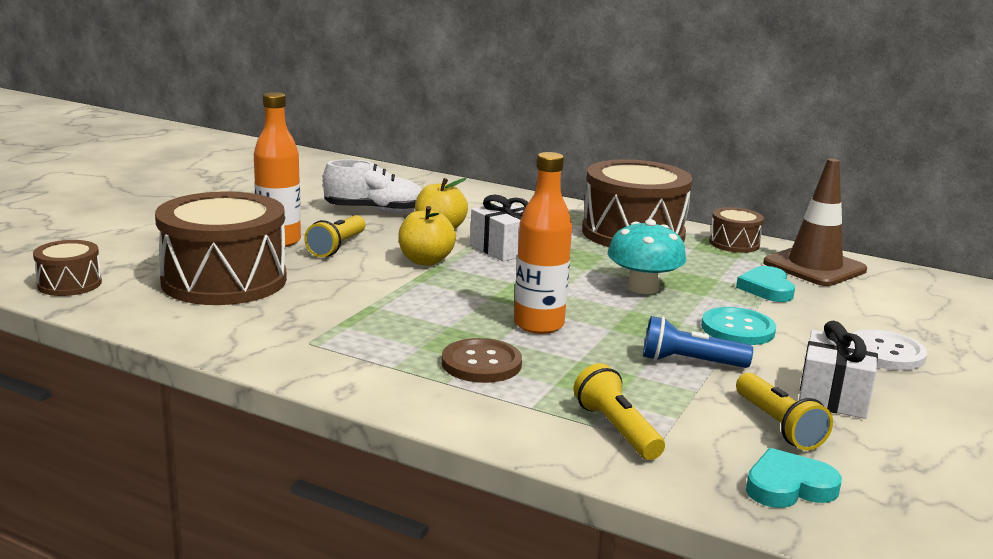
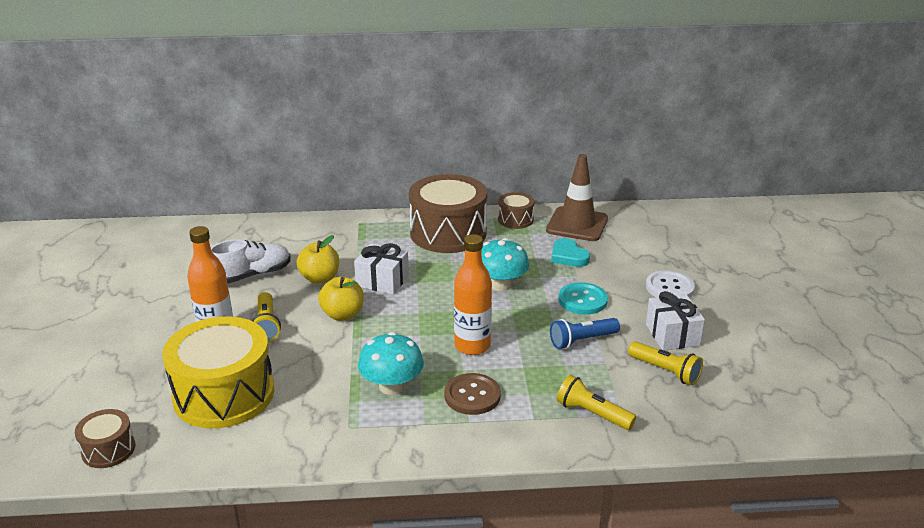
camera: 30 degrees left, 10 degrees up
brown drum [155,191,287,305] -> yellow drum [162,317,274,428]
turquoise heart [746,448,842,508] -> none
none -> turquoise mushroom [358,332,424,395]

